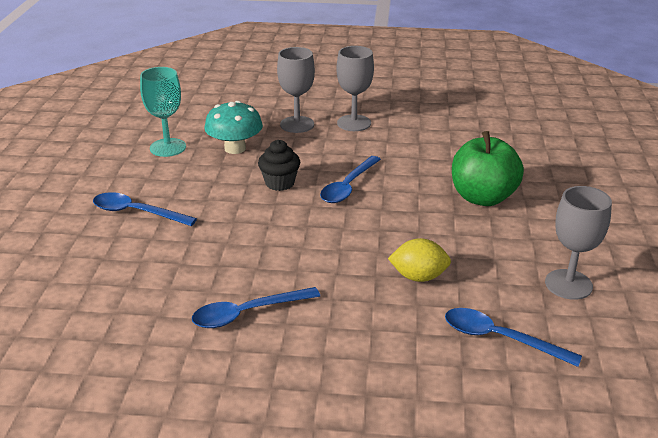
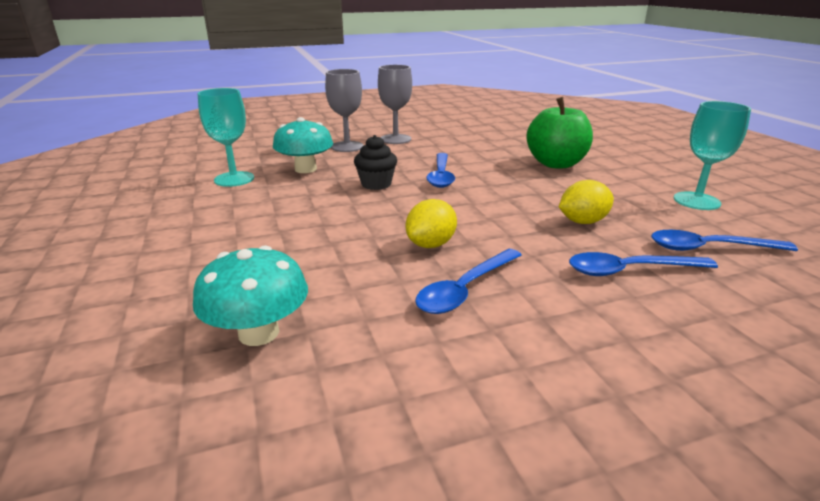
camera: 25 degrees left, 5 degrees down
blue spoon [93,192,197,226] -> blue spoon moved to [569,252,718,276]
grey goblet [545,186,612,300] -> turquoise goblet [674,101,751,210]
none -> turquoise mushroom [193,245,308,346]
none -> yellow lemon [406,199,457,248]

